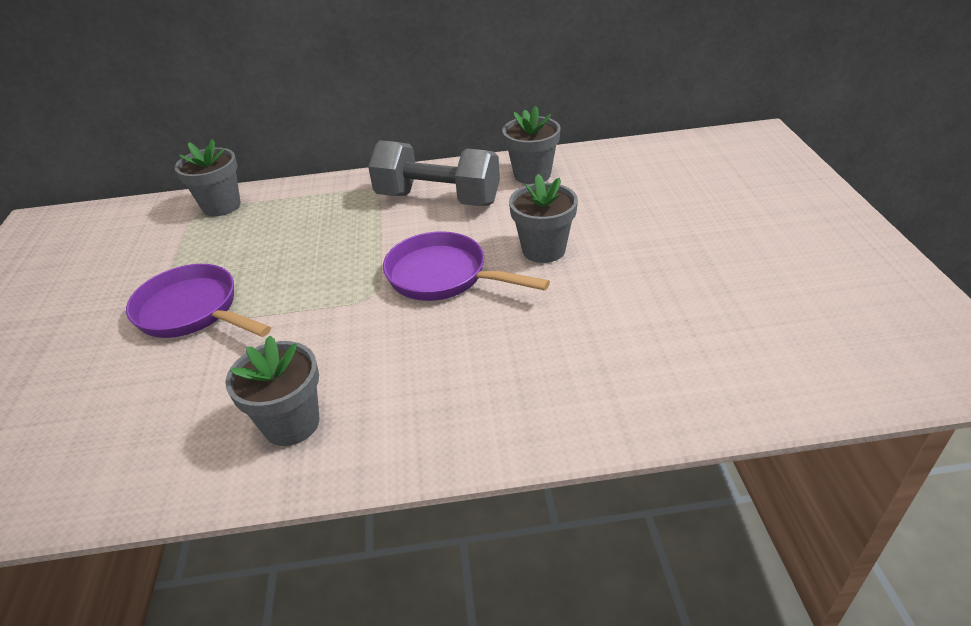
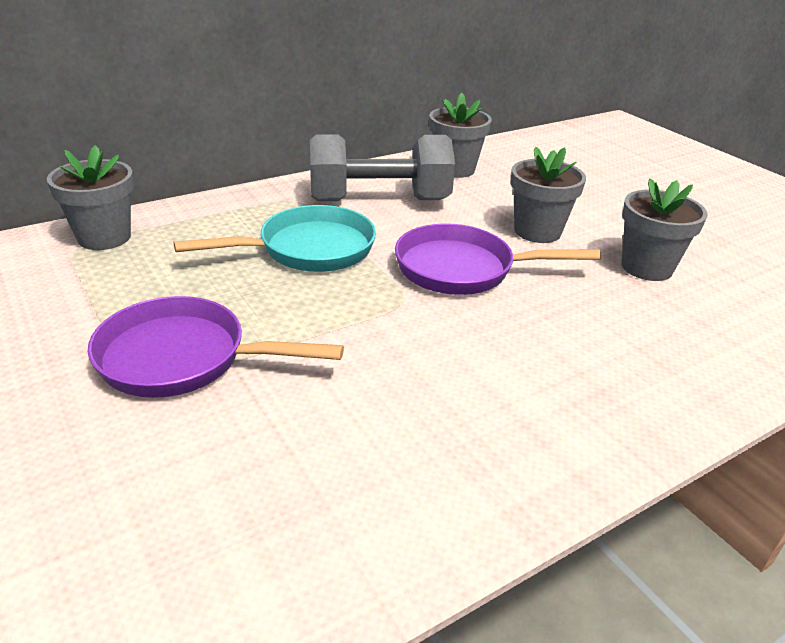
camera: 30 degrees left, 5 degrees down
grey flower pot [225,335,319,446] -> grey flower pot moved to [621,178,708,281]
none -> turquoise pan [174,205,376,272]

